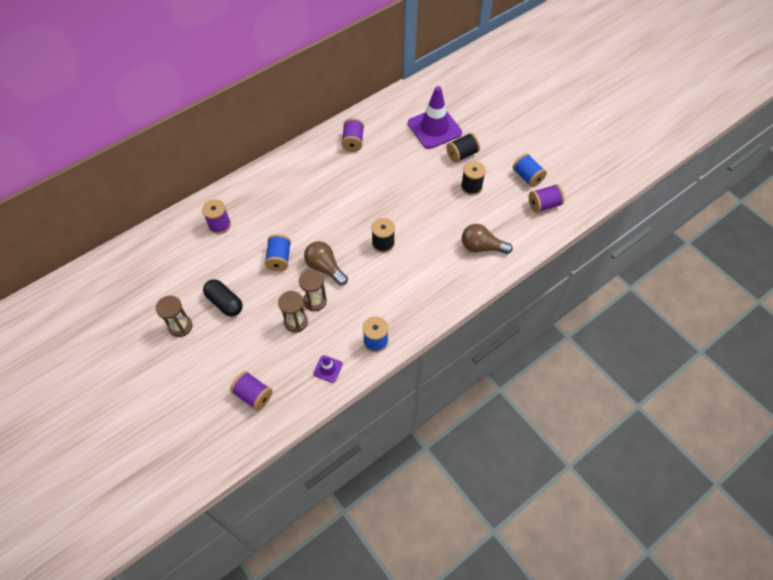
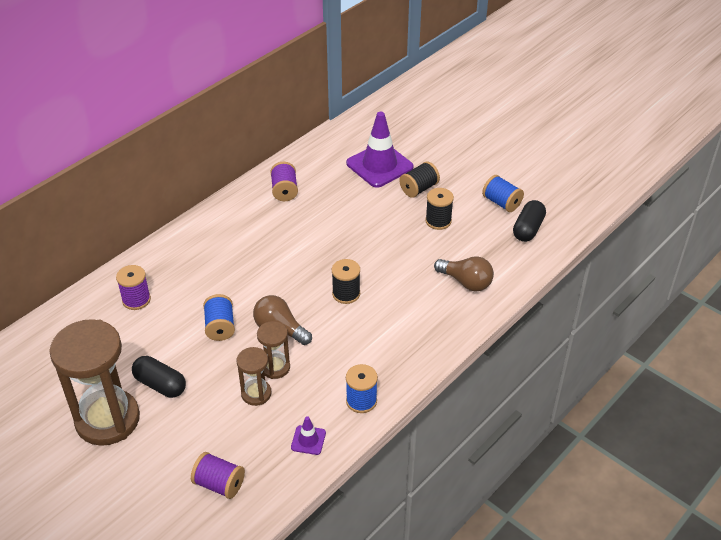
camera: 10 degrees left, 15 degrees down
brown hourglass [156,296,192,337] -> brown hourglass [49,319,140,446], size x2.06
brown light bulb [462,224,513,254] -> brown light bulb turned 150 degrees counterclockwise [434,256,494,292]
purple spool [529,184,565,213] -> black capsule [513,200,546,242]

